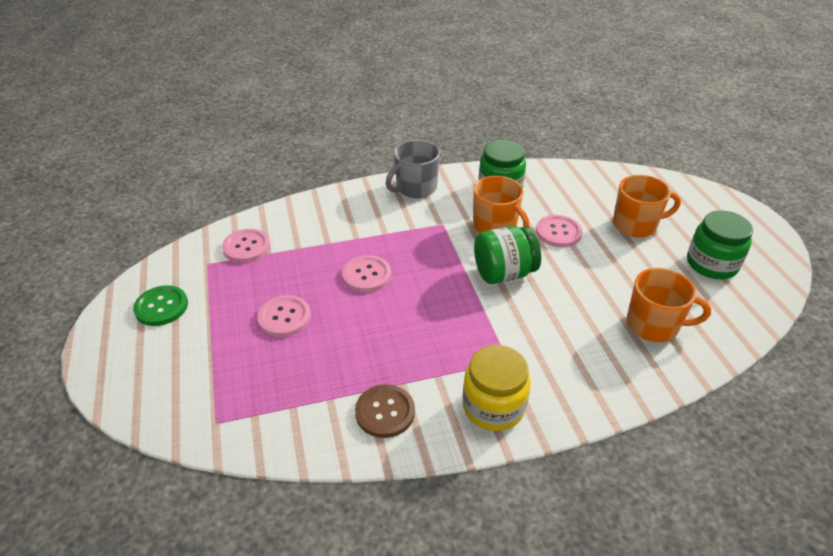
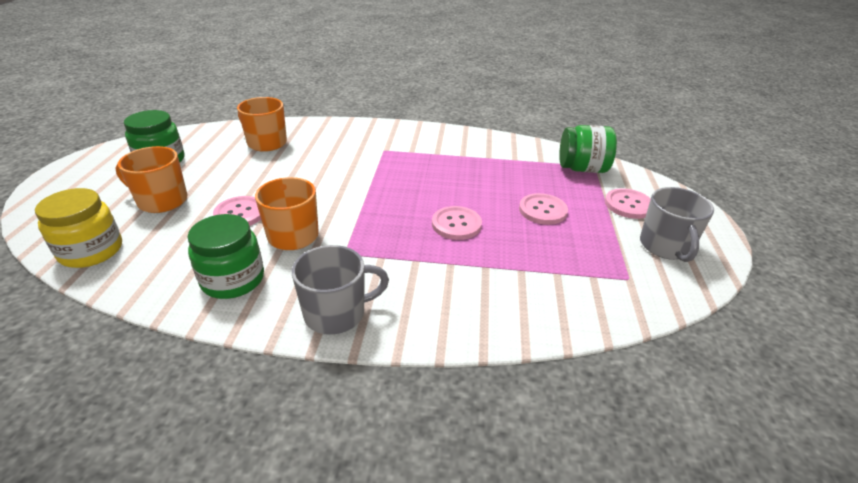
camera: 160 degrees left, 5 degrees down
green button [133,285,188,326] -> grey mug [640,187,714,262]
pink button [222,229,270,263] -> pink button moved to [605,188,651,219]
brown button [355,384,415,438] -> none
yellow jar [463,345,531,431] -> yellow jar moved to [35,188,122,268]
green jar [474,226,541,284] -> green jar moved to [559,125,617,173]

